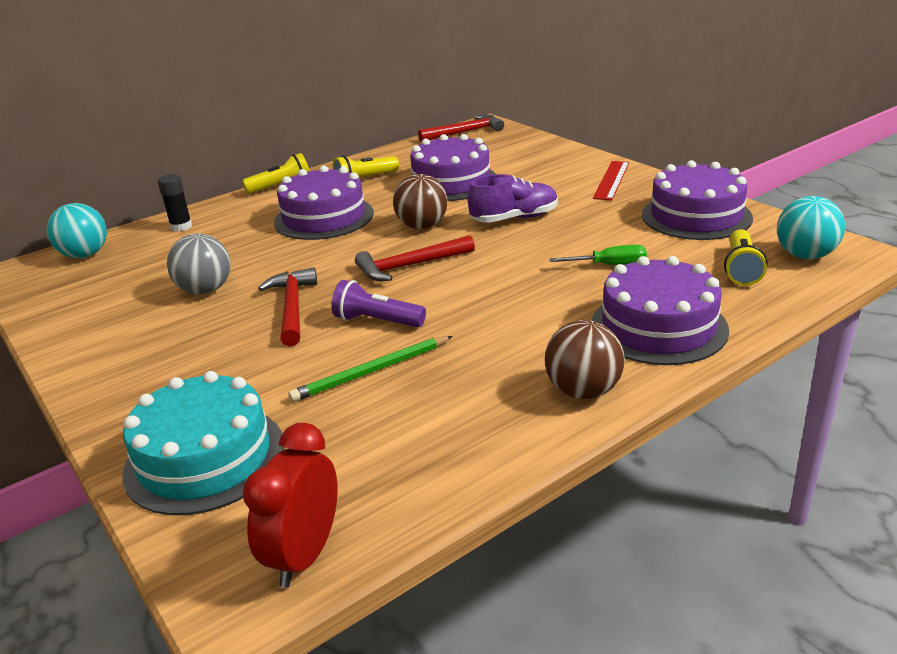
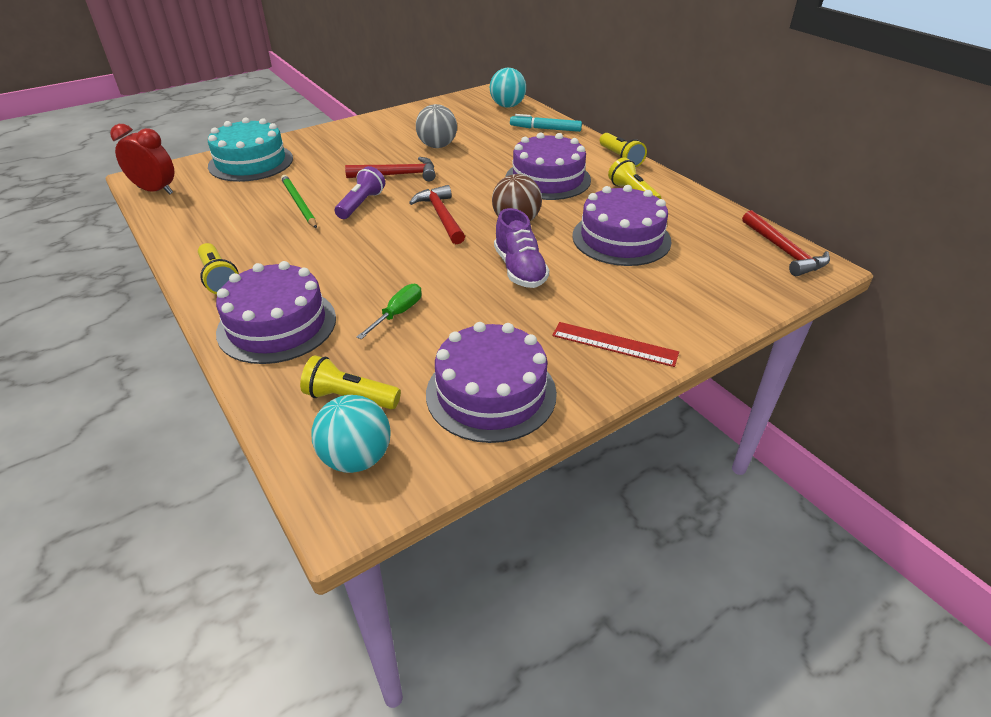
camera: 90 degrees right, 10 degrees up
black glue stick [157,174,192,232] -> turquoise marker [510,114,582,132]
brown ball [545,320,625,399] -> yellow flashlight [198,243,239,294]
green screwdriver [549,245,647,265] -> green screwdriver turned 150 degrees counterclockwise [357,284,422,339]

